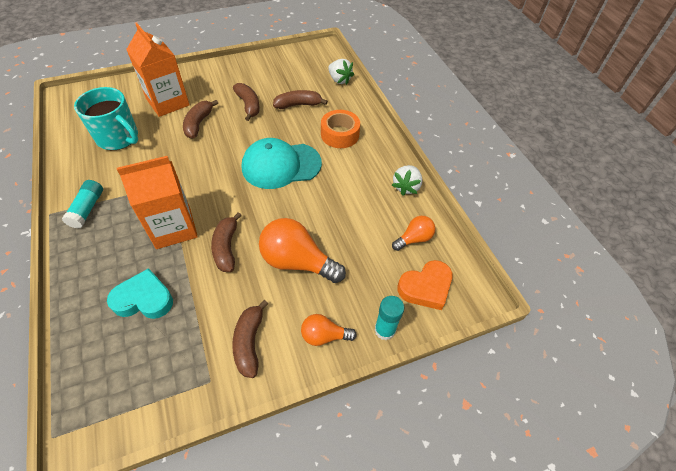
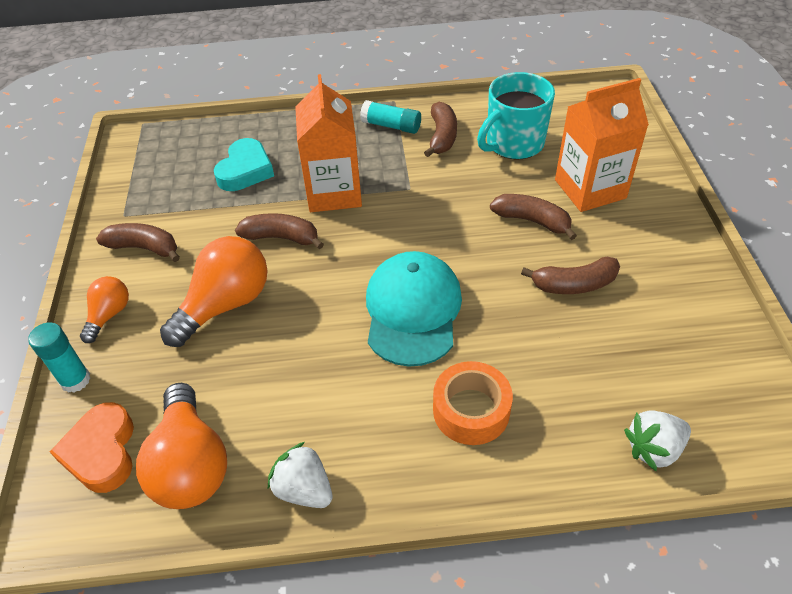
camera: 110 degrees right, 5 degrees down
brown banana [273,90,328,109] -> brown banana moved to [424,102,457,157]
orange light bulb [392,216,435,251] -> orange light bulb [136,383,227,509], size x1.81

